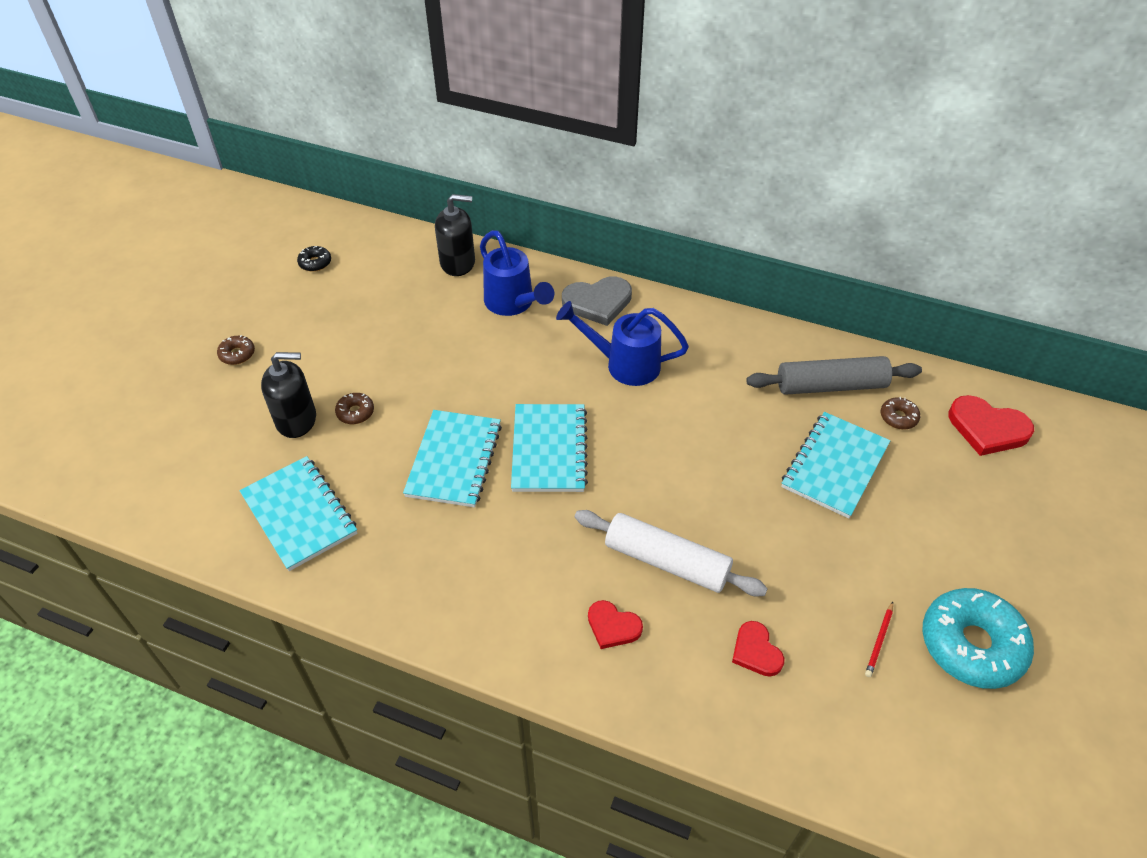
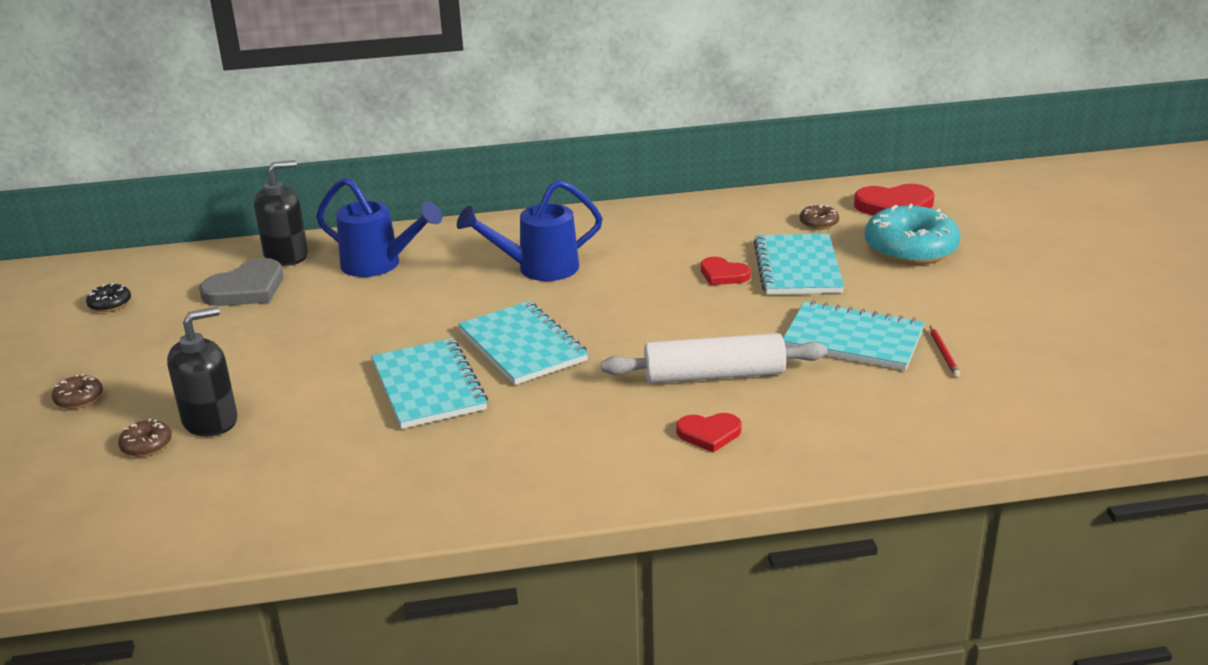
camera: 30 degrees left, 20 degrees down
turquoise notebook [239,456,357,571] -> turquoise notebook moved to [783,300,925,370]
brown donut [335,393,374,424] -> brown donut moved to [118,419,172,457]
grey heart [562,276,632,326] -> grey heart moved to [199,258,283,306]
red heart [732,621,784,677] -> red heart moved to [701,257,751,285]
grey rolling pin [746,356,922,395] -> none
turquoise donut [922,588,1034,689] -> turquoise donut moved to [865,204,960,265]

